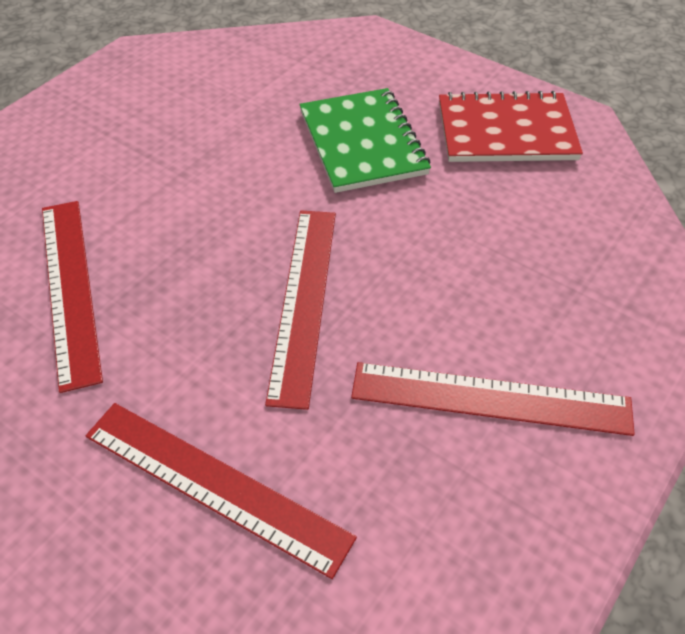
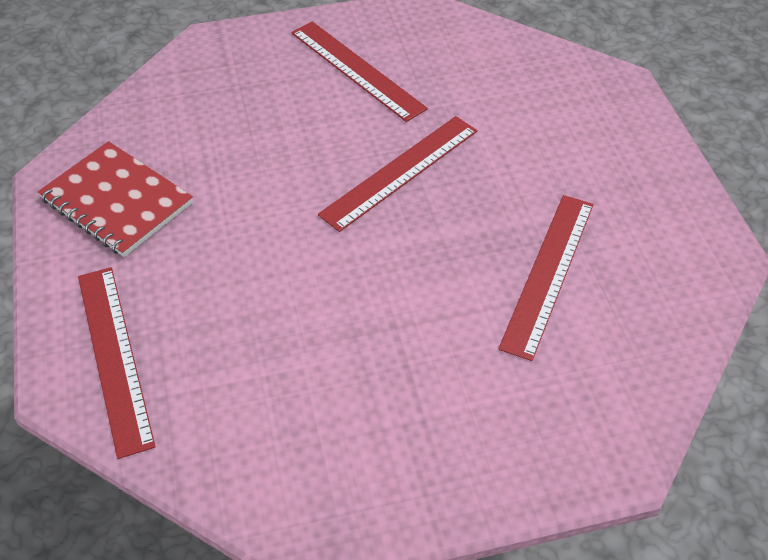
camera: 140 degrees left, 0 degrees up
red ruler [86,403,357,579] -> red ruler moved to [78,267,156,459]
green notebook [299,88,431,193] -> none

